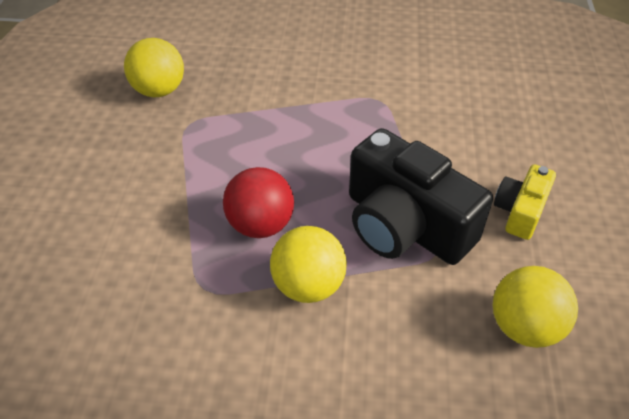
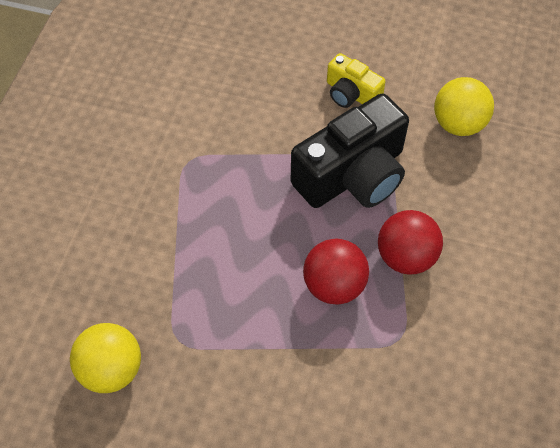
camera: 80 degrees left, 10 degrees up
yellow ball [270,226,347,303] -> red ball [378,210,443,275]

